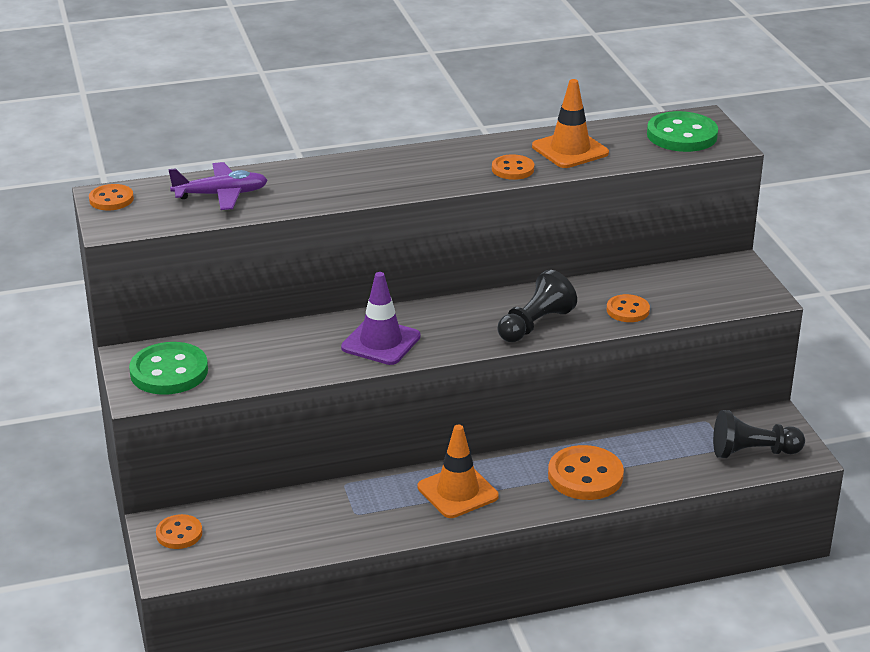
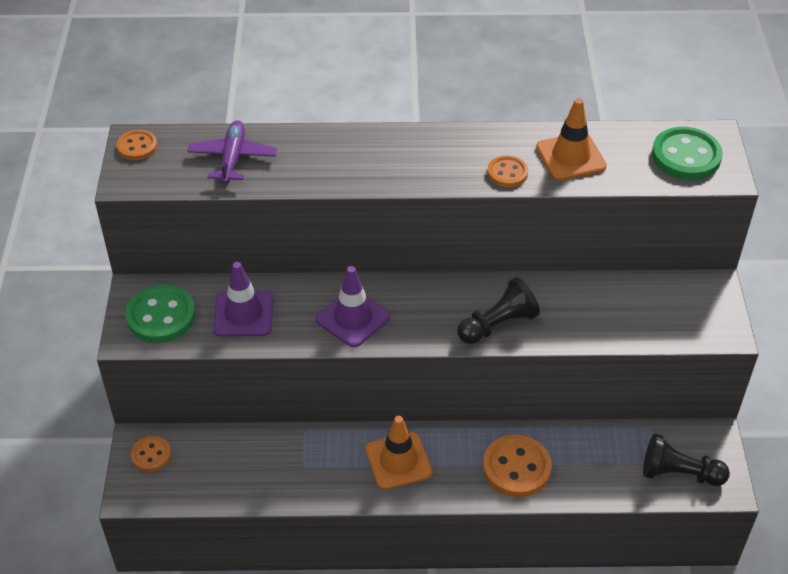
camera: 15 degrees right, 15 degrees up
purple plane [168,162,268,210] -> purple plane turned 90 degrees counterclockwise [188,120,277,183]
orange button [607,294,650,322] -> none
none -> purple traffic cone [213,262,273,337]

